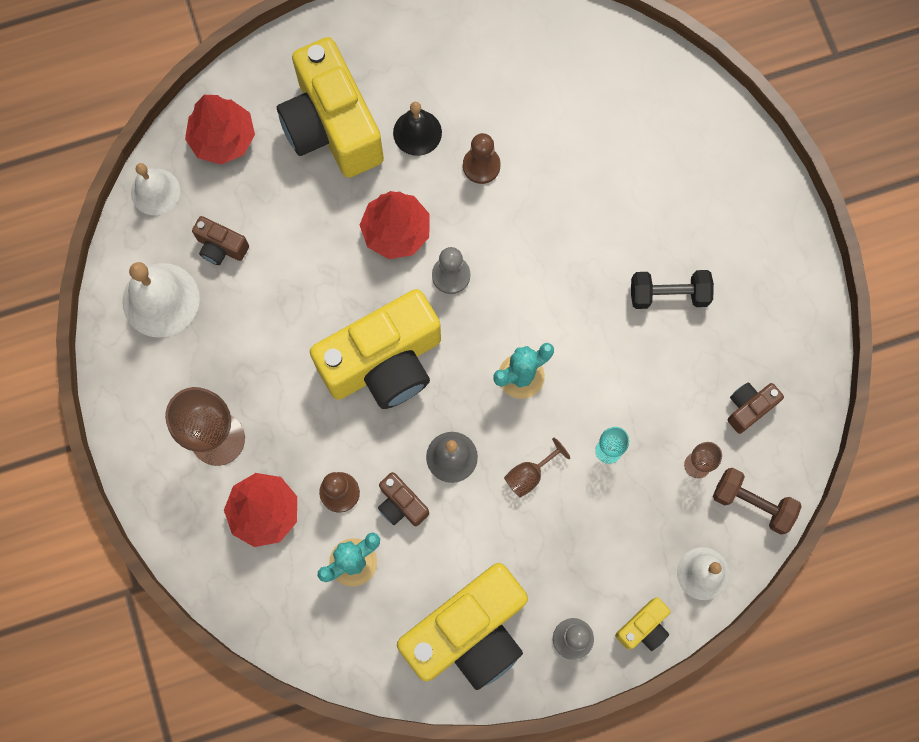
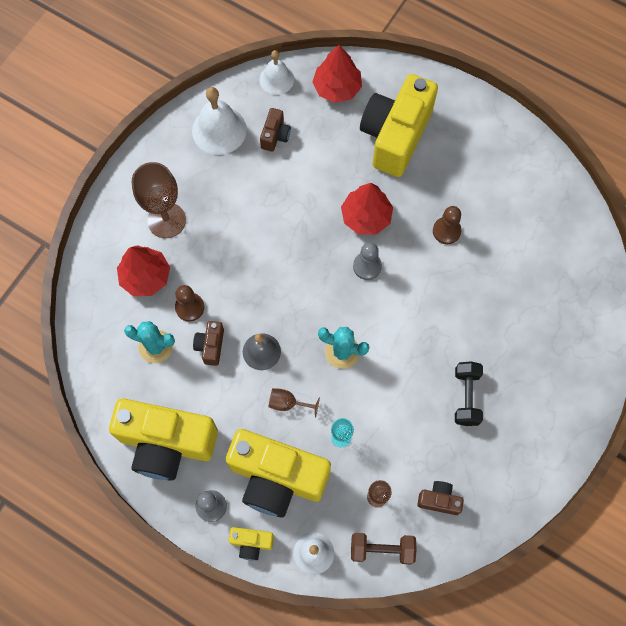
camera: 50 degrees right, 5 degrees down
brown camera [192,216,249,265] -> brown camera turned 150 degrees counterclockwise [260,108,291,152]
yellow camera [310,289,441,409] -> yellow camera moved to [226,429,331,517]
black bell [393,102,442,156] -> none
black dumbbell [631,270,714,309] -> black dumbbell turned 45 degrees clockwise [455,362,483,426]
brown dumbbell [713,468,802,535] -> brown dumbbell turned 75 degrees counterclockwise [351,533,417,564]

